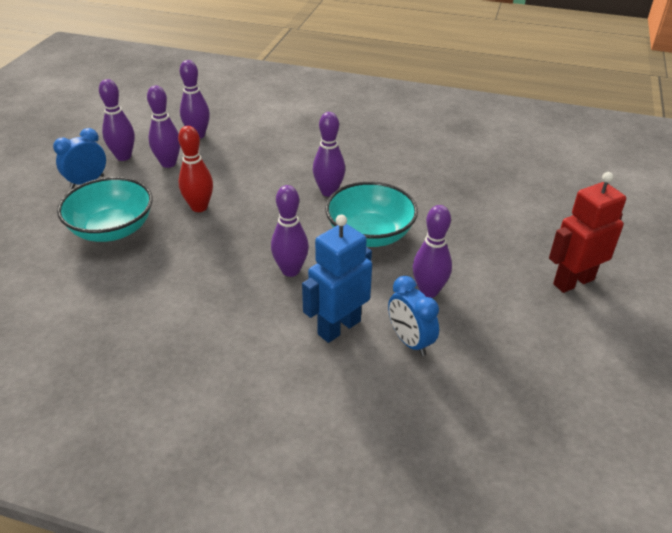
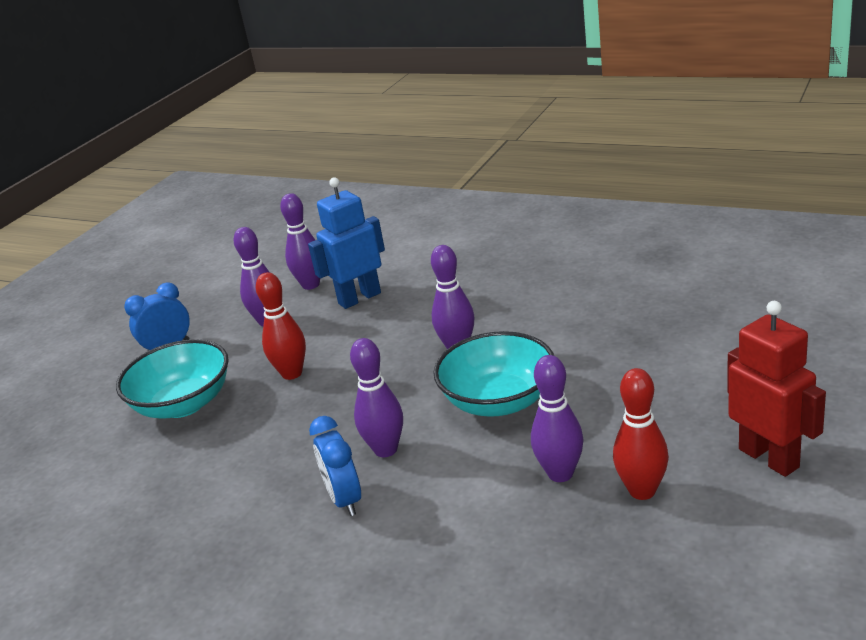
camera: 15 degrees right, 10 degrees down
purple bowling pin [99,79,135,161] -> none
blue robot [302,215,372,343] -> blue robot moved to [308,177,385,309]
blue clock [388,276,439,356] -> blue clock moved to [309,416,361,516]
red robot [549,172,626,293] -> red robot turned 75 degrees clockwise [727,301,826,477]
none -> red bowling pin [613,368,669,500]

